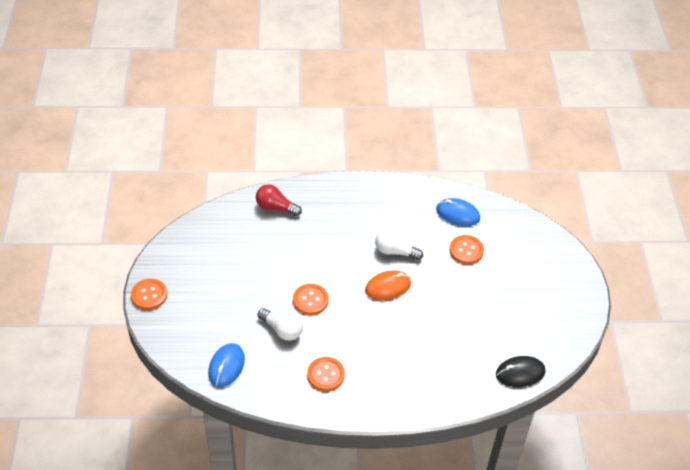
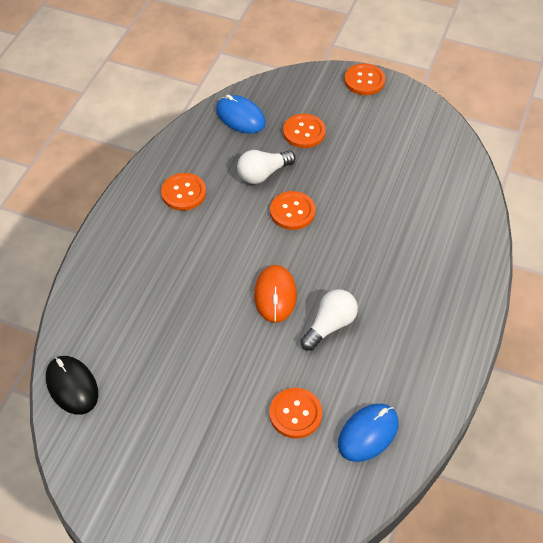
camera: 115 degrees right, 5 degrees up
red light bulb [256,184,302,216] -> none
black mouse [496,356,546,387] -> black mouse turned 45 degrees counterclockwise [46,356,98,415]
none -> orange button [283,114,326,148]

